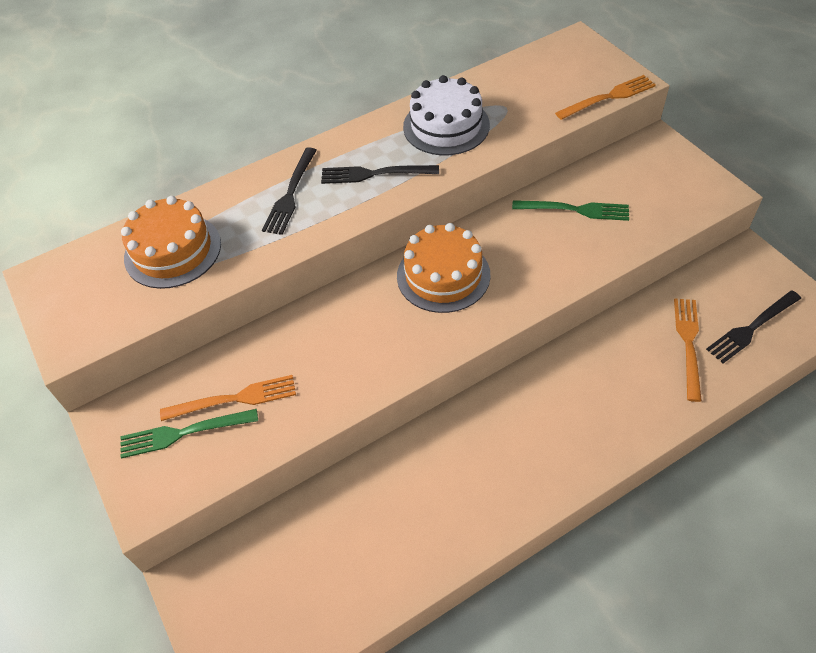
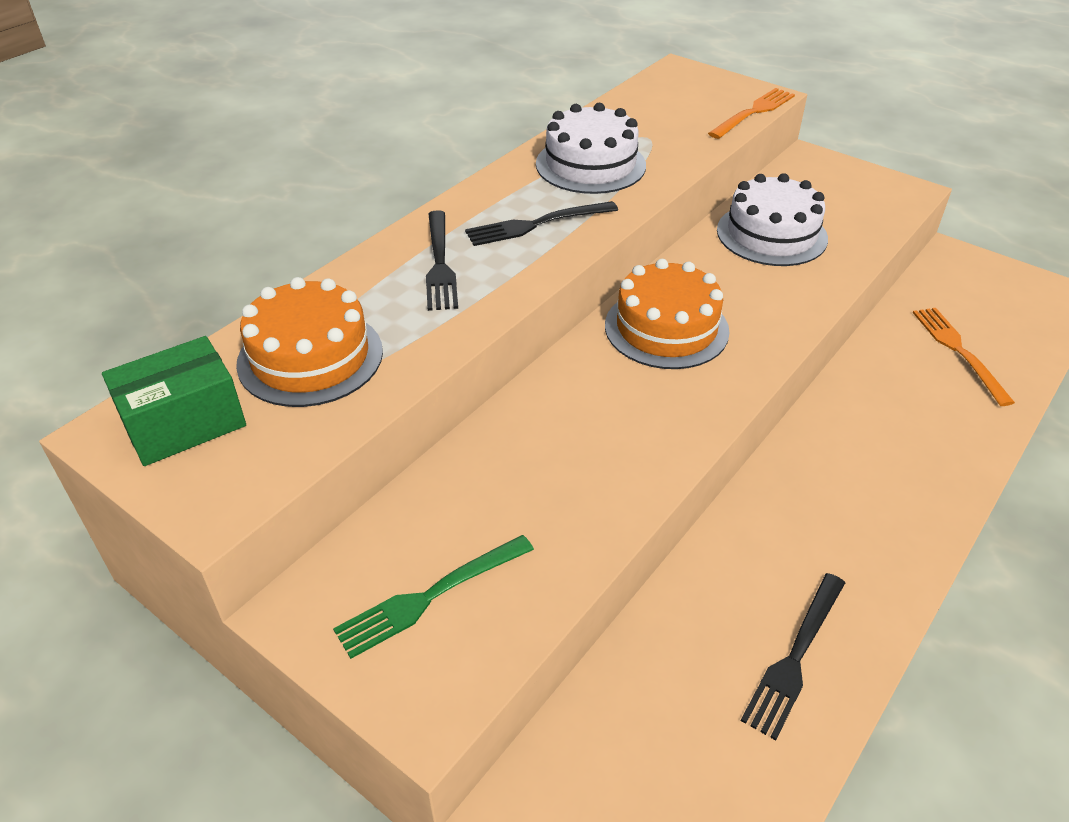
camera: 25 degrees left, 10 degrees down
orange fork [160,375,296,421] -> none
green fork [512,200,629,221] -> white cake [717,173,828,266]
black fork [706,291,801,363] -> black fork moved to [741,573,845,740]
none -> green box [102,336,246,466]

